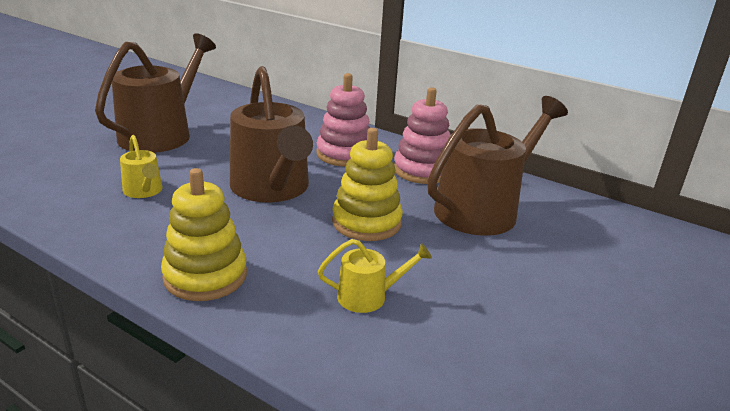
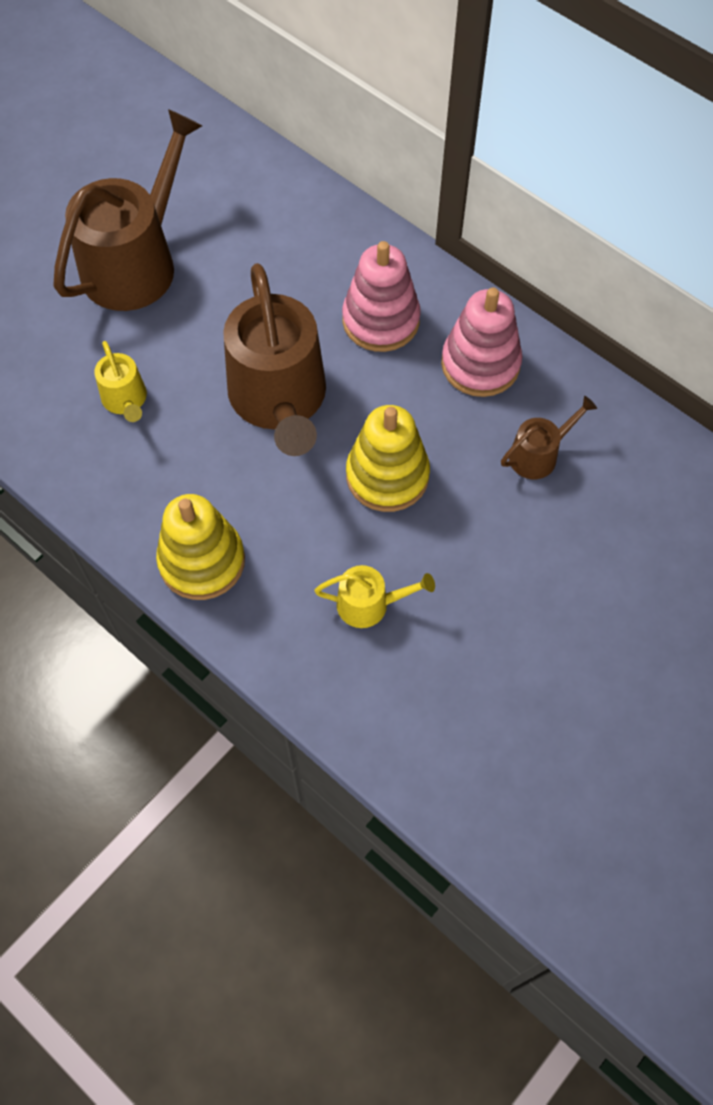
camera: 10 degrees right, 35 degrees up
brown watering can [427,96,568,236] -> brown watering can [501,396,597,479], size x0.46

